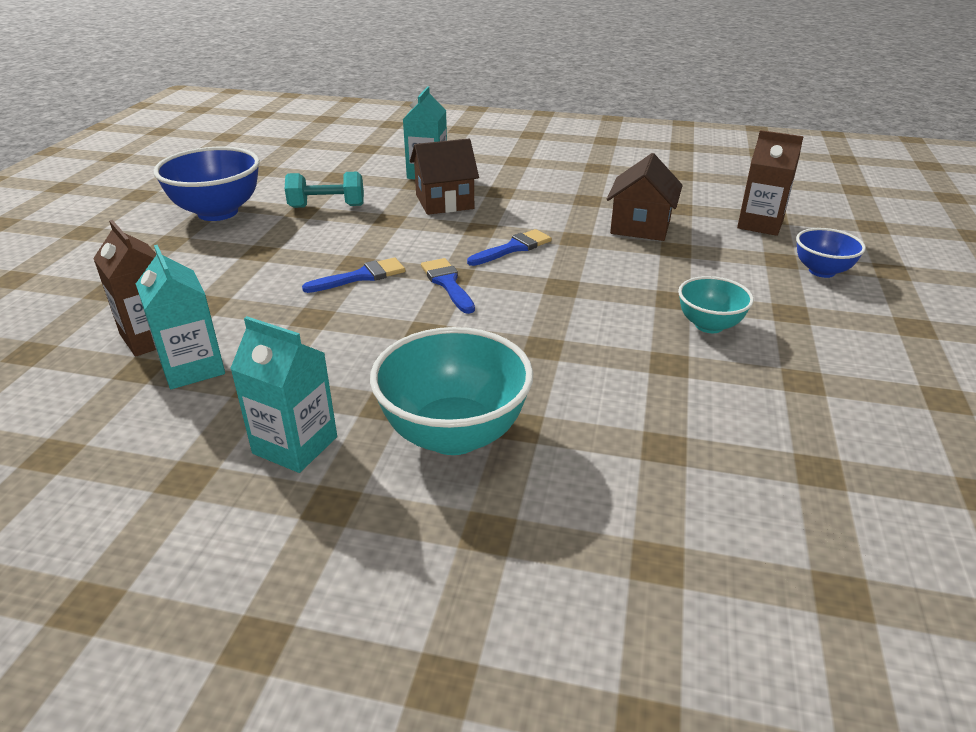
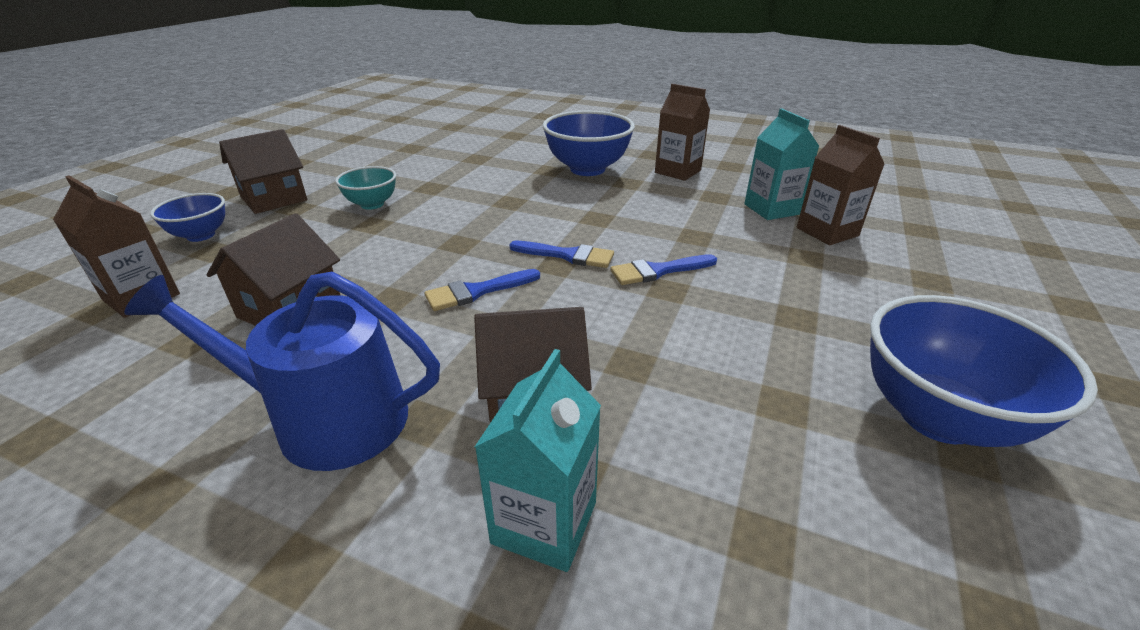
camera: 170 degrees left, 0 degrees up
turquoise carton [230,316,337,473] -> brown carton [655,84,710,181]
turquoise dumbbell [285,172,364,208] -> none
turquoise bowl [370,327,533,455] -> blue bowl [542,111,635,176]
blue brush [421,258,475,314] -> blue brush turned 60 degrees counterclockwise [509,241,614,268]
none -> blue watering can [124,272,440,471]
none -> brown house [219,129,307,214]

